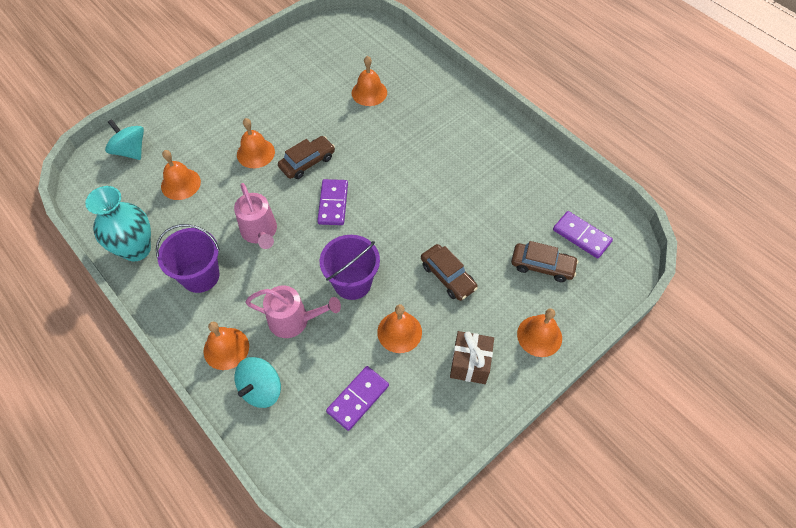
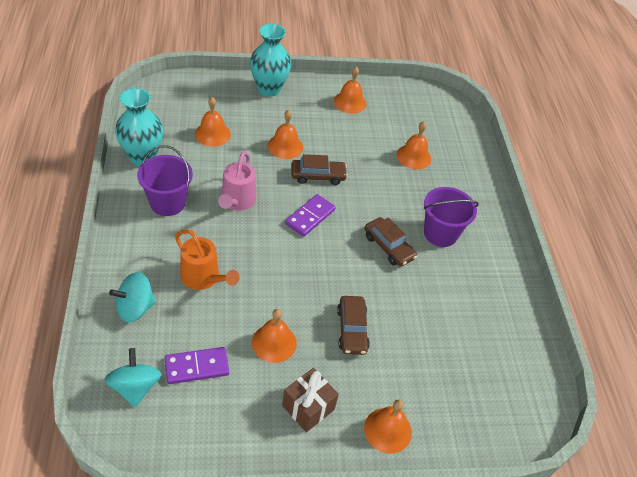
camera: 30 degrees right, 10 degrees down
turquoise spinning top [105,119,144,160] -> turquoise spinning top moved to [105,348,162,407]
orange bell [203,322,249,370] -> orange bell moved to [334,66,366,114]
pink watering can [245,286,341,338] -> orange watering can [175,229,239,290]
purple bucket [320,235,380,300] -> purple bucket moved to [424,187,479,247]
brown car [511,241,579,282] -> brown car moved to [365,217,417,267]
purple domino [553,211,613,259] -> none
none -> turquoise vase [250,24,291,97]

